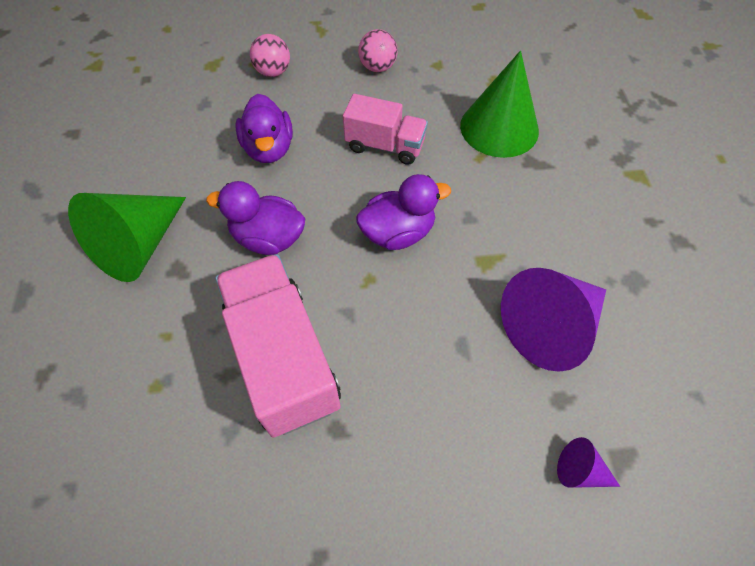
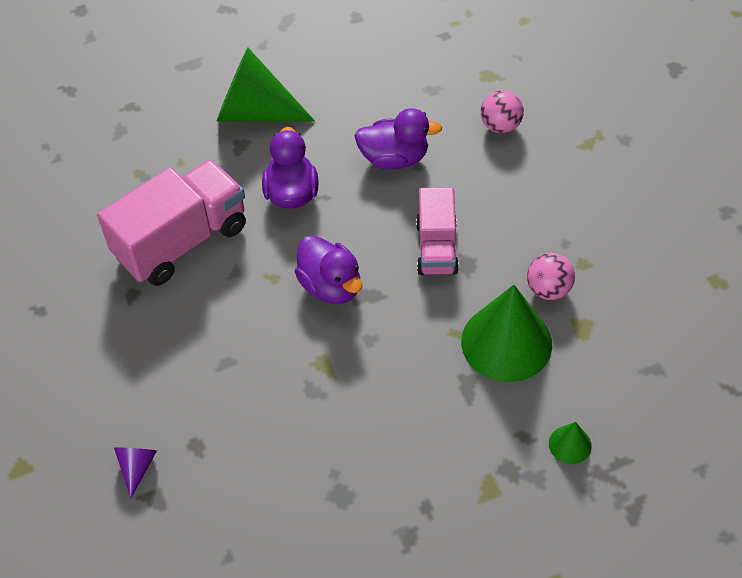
camera: 75 degrees right, 5 degrees down
purple duck [236,94,293,163] -> purple duck turned 150 degrees counterclockwise [355,108,442,170]
pink ball [358,29,398,72] -> pink ball moved to [527,253,575,300]
purple cone [501,268,606,372] -> none
none -> green cone [549,422,592,464]

